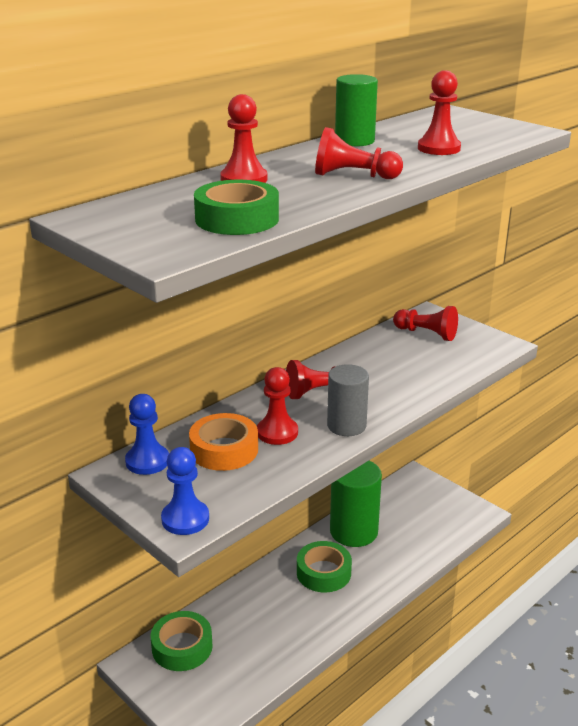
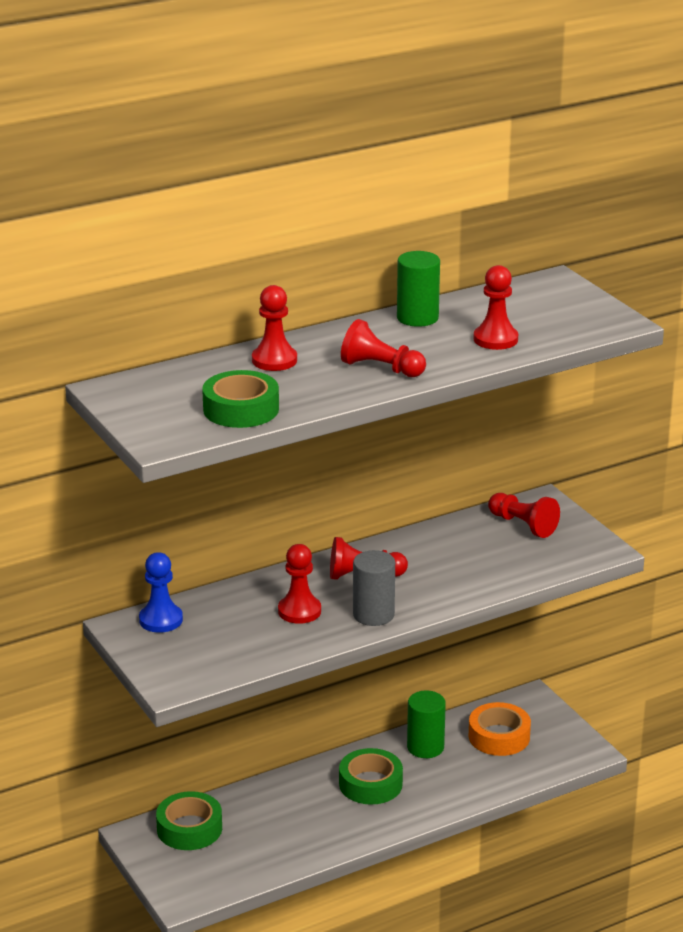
camera: 15 degrees right, 0 degrees up
blue pawn [161,447,209,535] -> none
orange tape [189,413,258,471] -> orange tape moved to [468,702,531,756]
green cylinder [330,461,382,547] -> green cylinder [407,691,446,758], size x0.64

